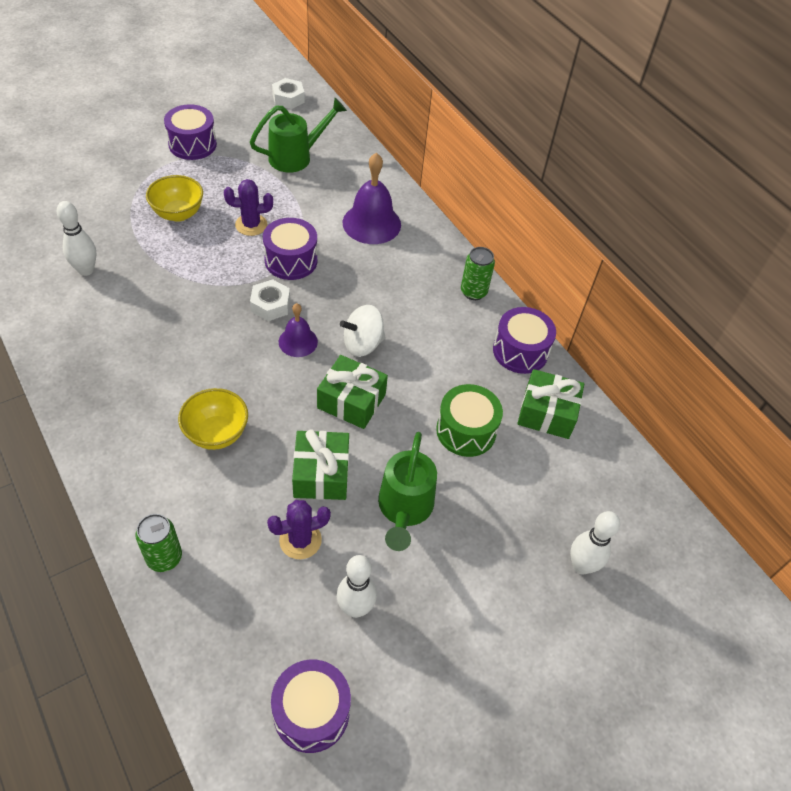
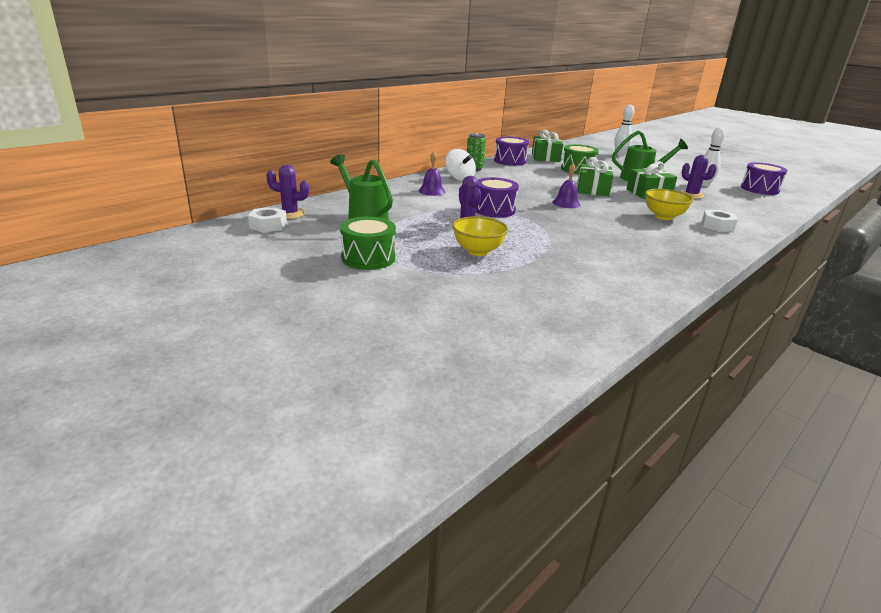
camera: 100 degrees left, 25 degrees down
white bowling pin [57,201,97,276] -> none
green can [135,514,182,572] -> none
purple drum [164,104,217,160] -> green drum [340,217,396,270]
white nut [250,279,290,321] -> white nut moved to [702,210,738,232]
white spinning top [340,305,386,357] -> white spinning top moved to [445,149,476,181]
purple bell [343,153,401,244] -> purple bell [419,152,445,196], size x0.59
none -> purple cactus [266,165,309,219]

